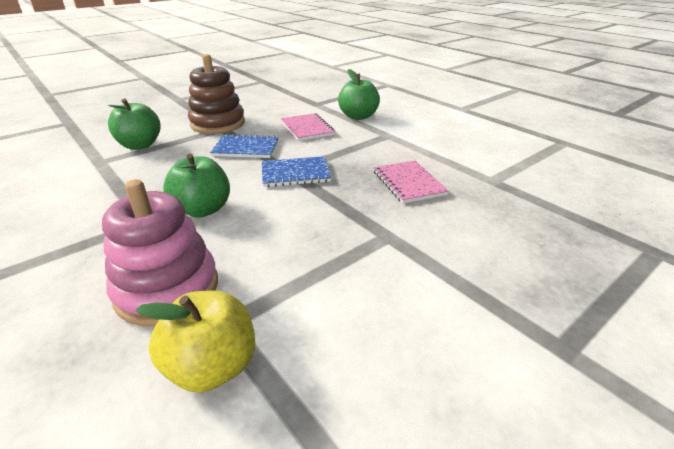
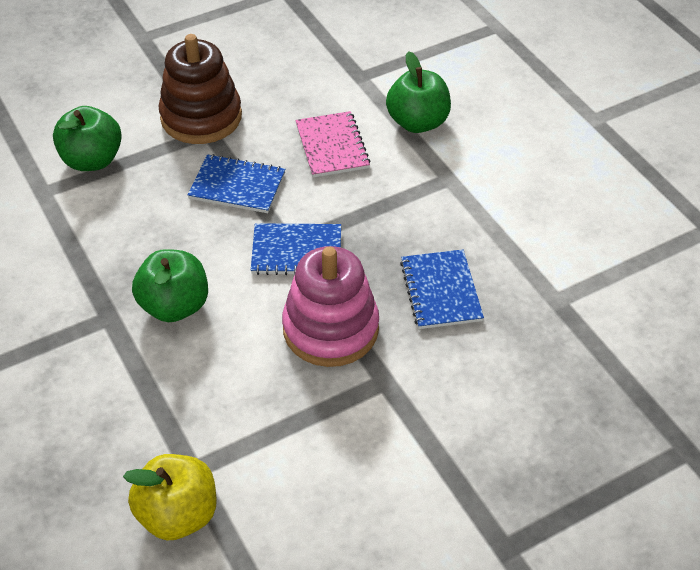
camera: 10 degrees right, 15 degrees up
pink stacking toy [102,179,218,326] -> pink stacking toy moved to [282,246,379,367]
pink notebook [374,161,449,204] -> blue notebook [400,249,484,329]

